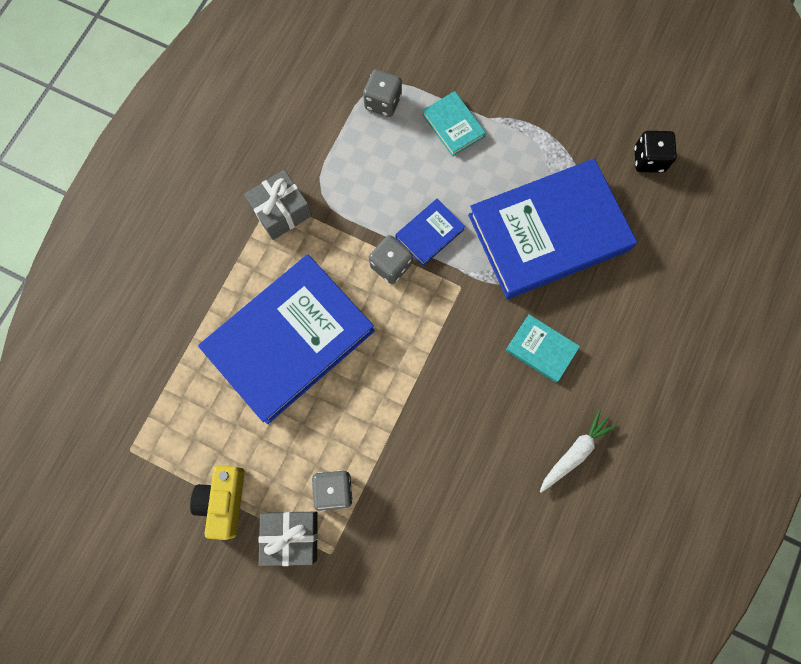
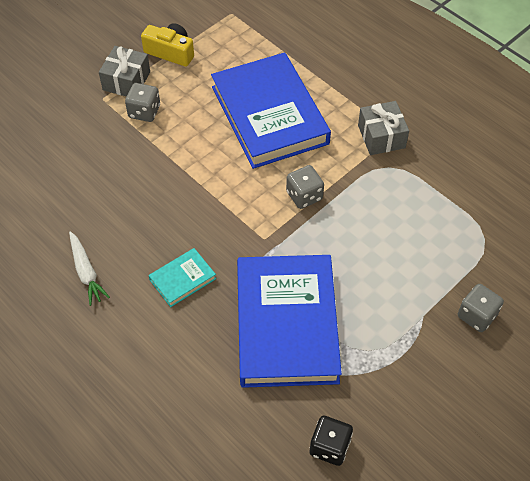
camera: 110 degrees right, 20 degrees down
grey dice [363,69,402,117] -> grey dice moved to [458,284,504,332]
blue book [395,198,465,266] -> none
turquoise book [422,91,486,157] -> none

